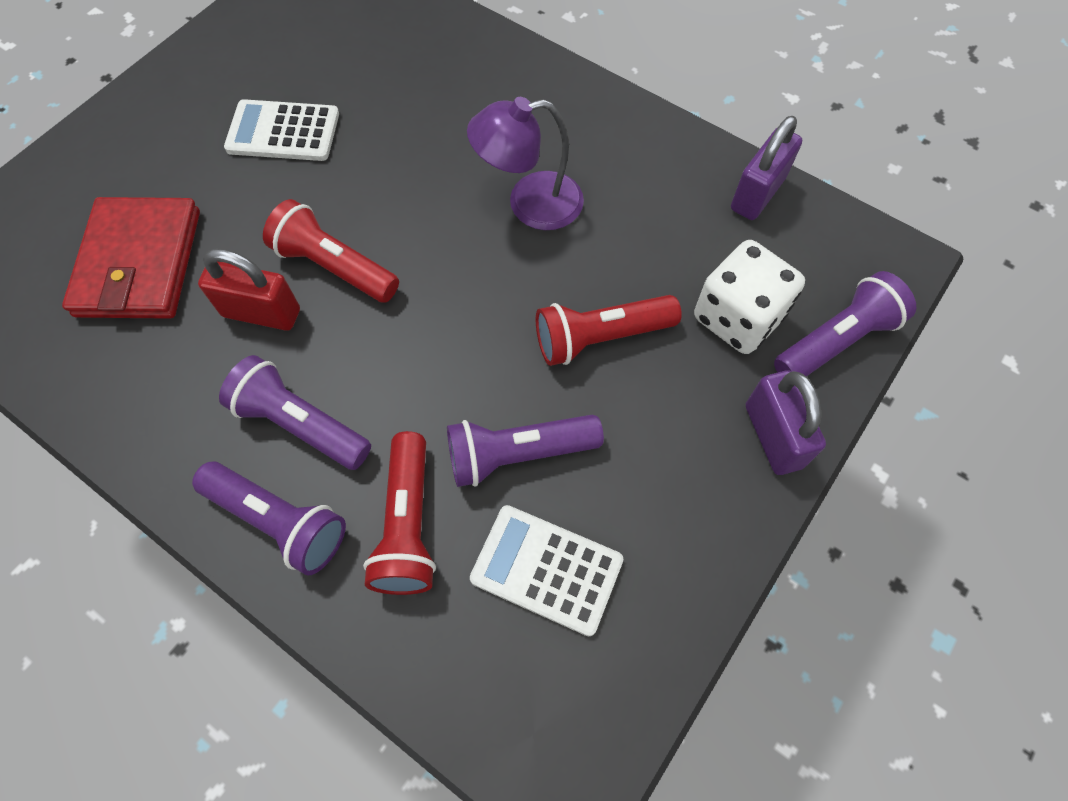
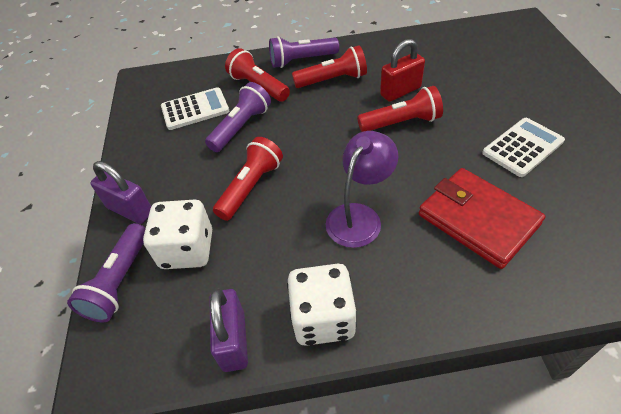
camera: 140 degrees right, 15 degrees down
red wallet [62,197,200,319] -> red wallet moved to [419,168,545,269]
purple flashlight [219,355,371,470] -> red flashlight [292,45,367,88]
none -> white dice [287,264,357,346]

